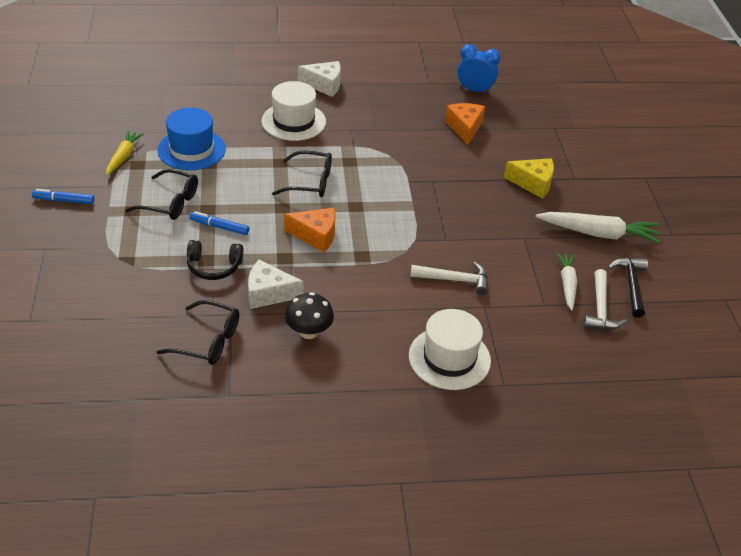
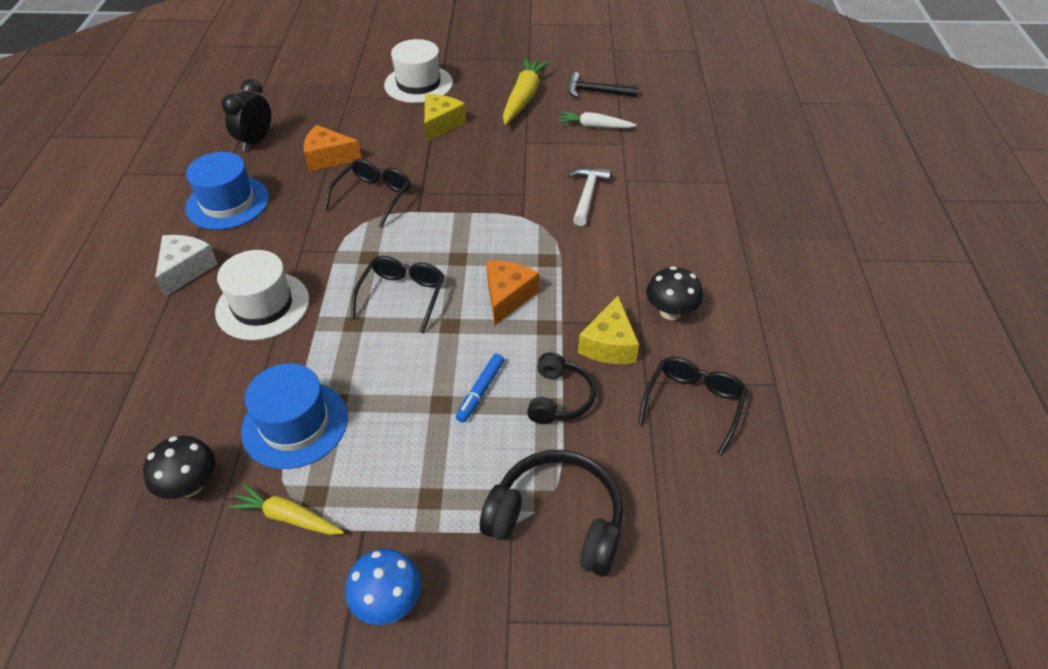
camera: 80 degrees left, 5 degrees up
blue marker [32,189,94,204] -> blue mushroom [345,549,422,625]
black glasses [125,169,198,220] -> black glasses moved to [324,159,411,228]
white cheese [248,260,303,309] -> yellow cheese [578,296,639,364]
white hat [409,309,491,390] -> white hat moved to [384,39,453,103]
blue clock [457,44,501,94] -> black clock [222,79,271,151]
white carrot [536,212,660,243] -> yellow carrot [503,57,551,125]
white hammer [583,269,626,330] -> none
none -> black mushroom [143,436,215,499]
none -> blue hat [185,152,269,230]
none -> black headphones [480,450,623,576]

